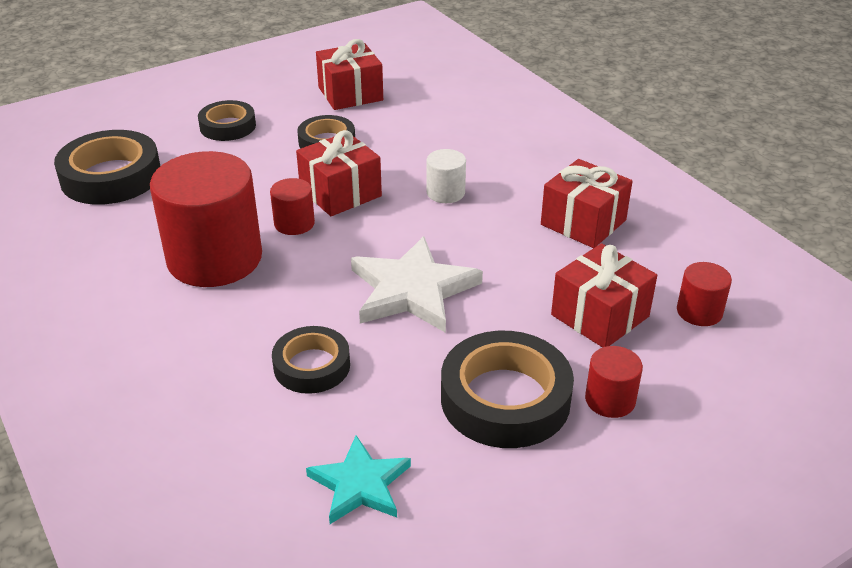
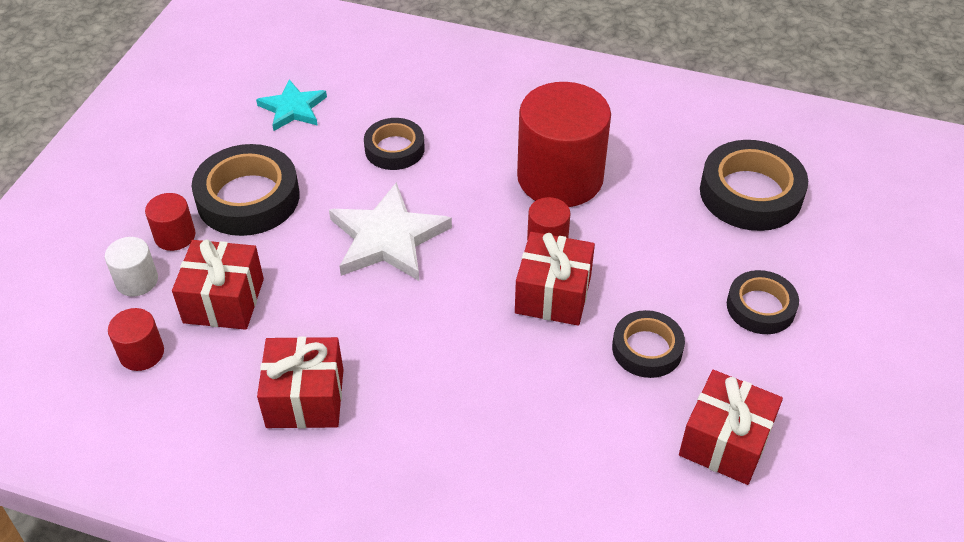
camera: 140 degrees right, 10 degrees up
white cylinder [426,149,466,203] -> white cylinder moved to [105,237,158,296]

